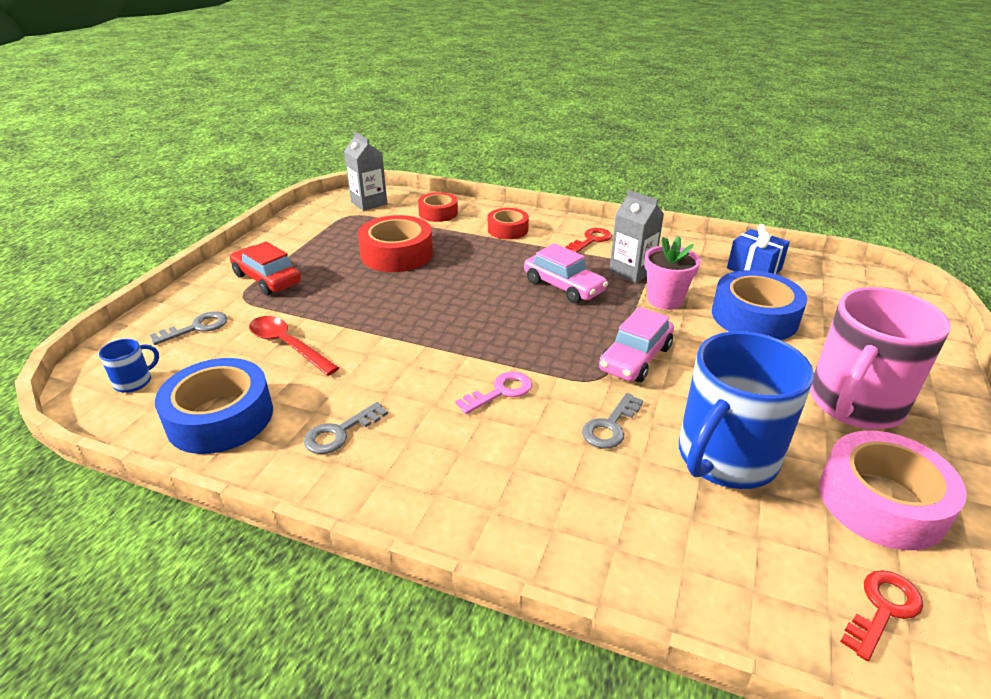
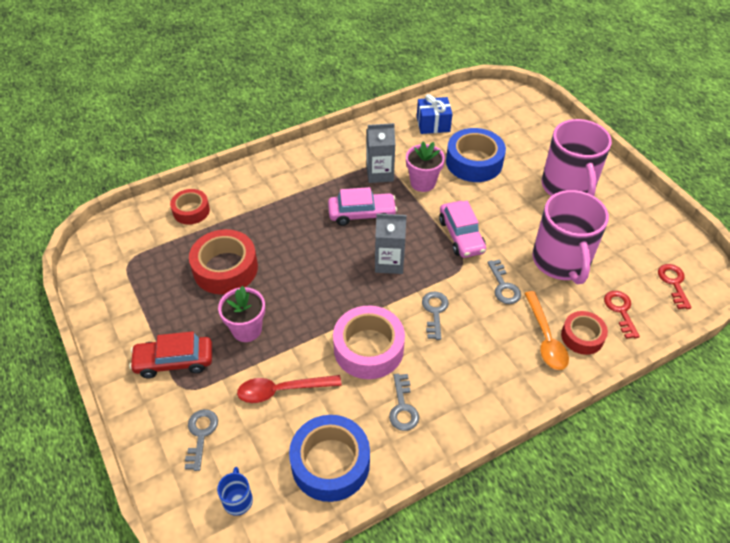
camera: 50 degrees left, 15 degrees up
grey carton [344,132,387,211] -> grey carton moved to [375,214,407,274]
pink key [456,372,532,414] -> grey key [422,291,449,340]
red tape [488,208,529,239] -> red tape moved to [561,311,608,355]
red key [565,228,612,253] -> red key moved to [604,291,640,339]
blue mug [679,331,814,489] -> pink mug [532,190,609,284]
pink tape [819,431,967,550] -> pink tape moved to [333,305,405,379]
none -> pink flower pot [218,286,265,342]
none -> orange spoon [524,291,569,370]

